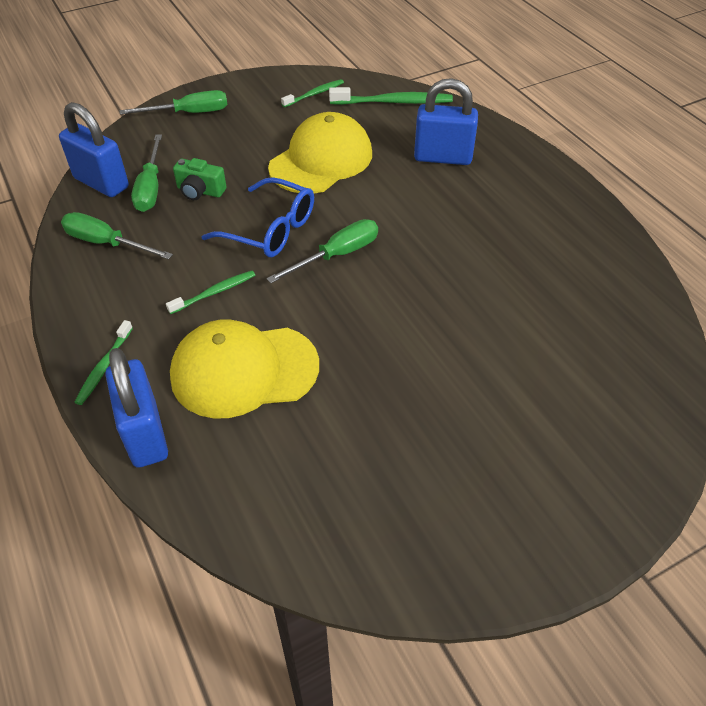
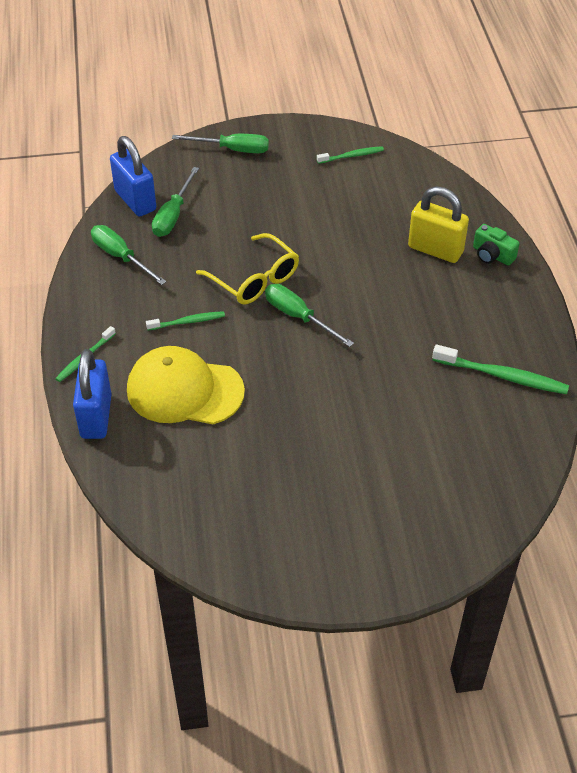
camera: 20 degrees right, 0 degrees up
green camera [173,158,226,200] -> green camera moved to [473,224,520,266]
blue glasses [201,177,314,257] -> yellow glasses [196,233,299,305]
green screwdriver [267,219,378,283] -> green screwdriver turned 120 degrees counterclockwise [265,284,354,347]
yellow cap [268,112,372,193] -> none
green toothbrush [329,87,453,105] -> green toothbrush moved to [432,345,569,394]
blue padlock [414,78,478,165] -> yellow padlock [408,186,469,263]

